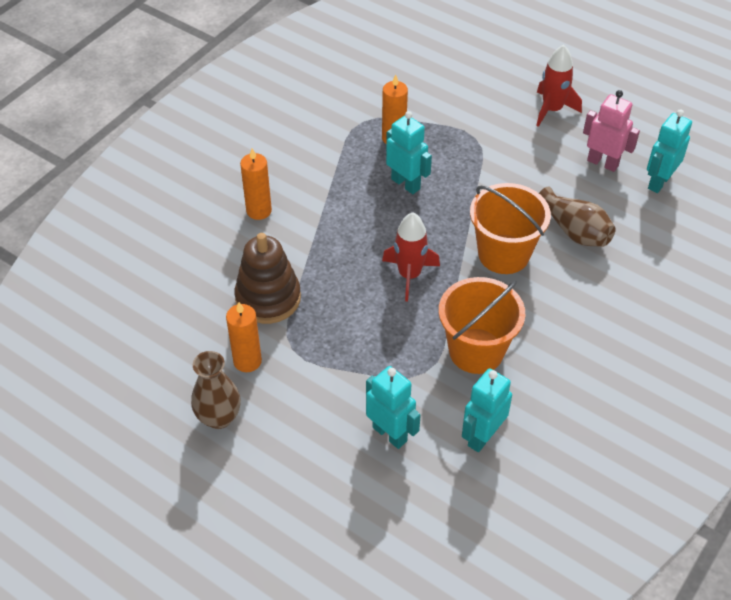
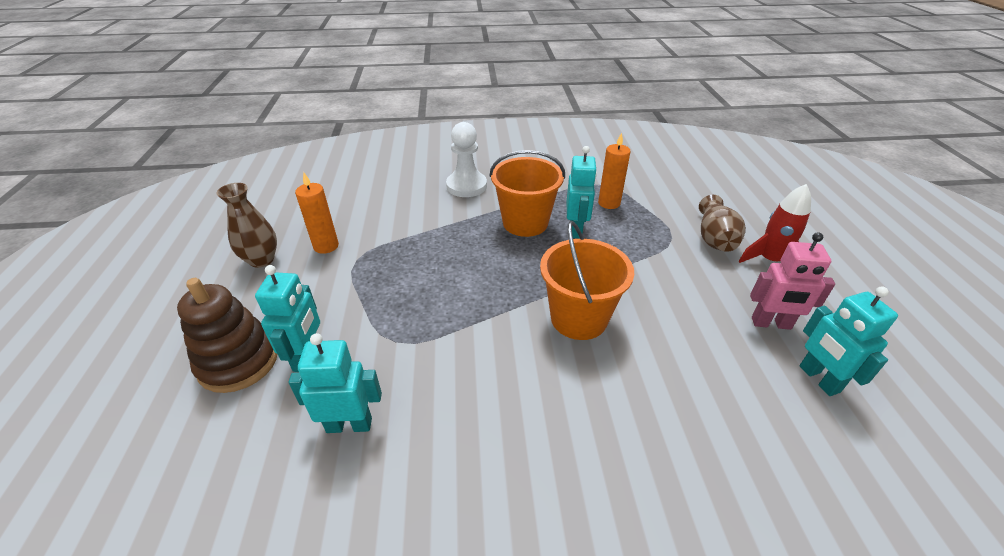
camera: 50 degrees right, 10 degrees down
brown stacking toy [234,233,301,324] -> brown stacking toy moved to [177,278,277,393]
orange candle [240,148,272,220] -> white pawn [446,122,487,197]
red rocket [382,212,440,301] -> none
orange bucket [439,277,525,374] -> orange bucket moved to [489,150,565,237]
brown vase [539,187,616,247] -> brown vase moved to [699,195,746,252]
pink robot [583,90,640,172] -> pink robot turned 105 degrees clockwise [750,232,835,330]
turquoise robot [647,109,692,193] -> turquoise robot turned 105 degrees counterclockwise [800,287,898,396]

